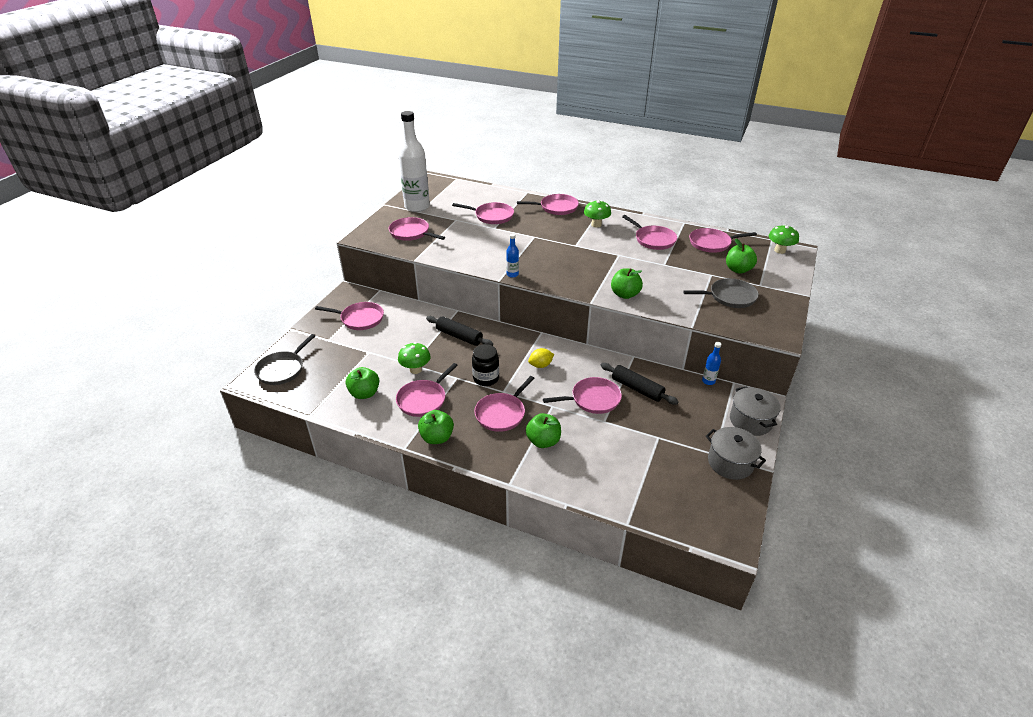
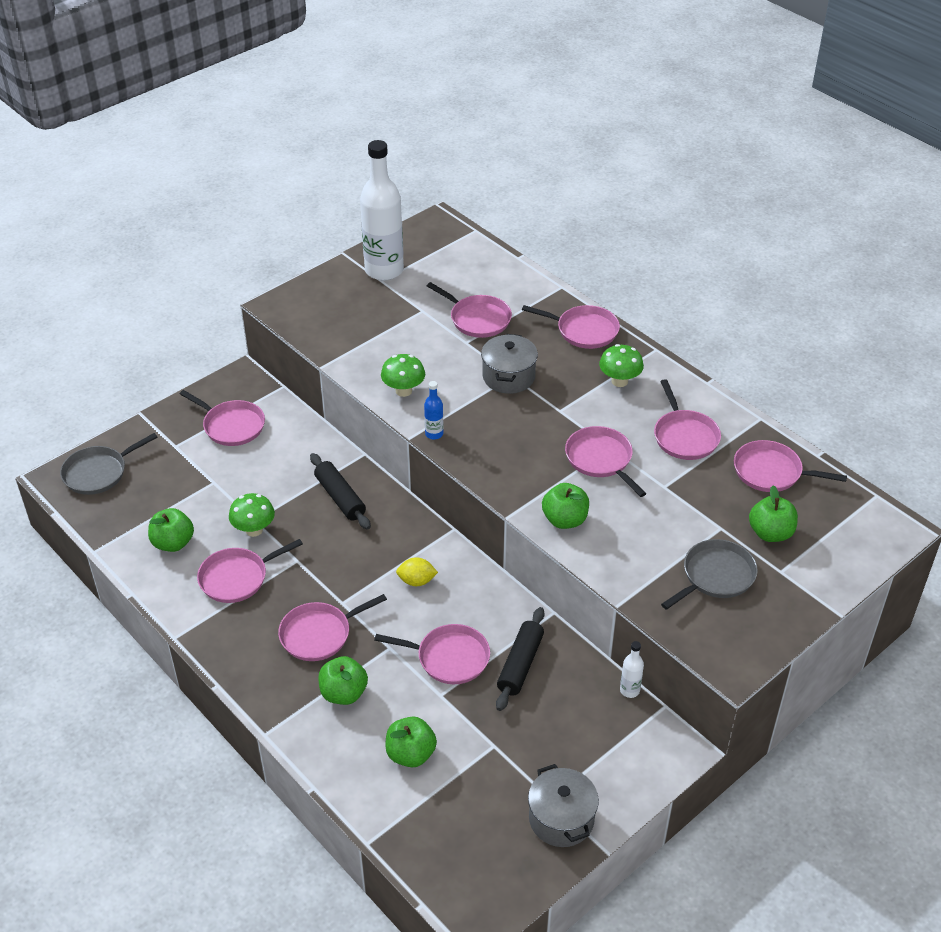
camera: 25 degrees right, 5 degrees up
pink pan [389,217,445,241] -> pink pan moved to [565,426,647,497]
green apple [418,410,454,444] -> green apple moved to [385,717,437,767]
black jar [472,344,499,386] -> none
black rolling pin [601,363,679,405] -> black rolling pin turned 45 degrees clockwise [496,607,545,711]
grey pan [683,278,759,308] -> grey pan turned 60 degrees counterclockwise [661,539,758,610]
blue bottle [702,342,721,385] -> white bottle [620,641,644,698]
grey pot [730,386,781,436] -> grey pot moved to [481,334,538,394]
green mushroom [769,225,799,254] -> green mushroom moved to [381,354,425,397]

